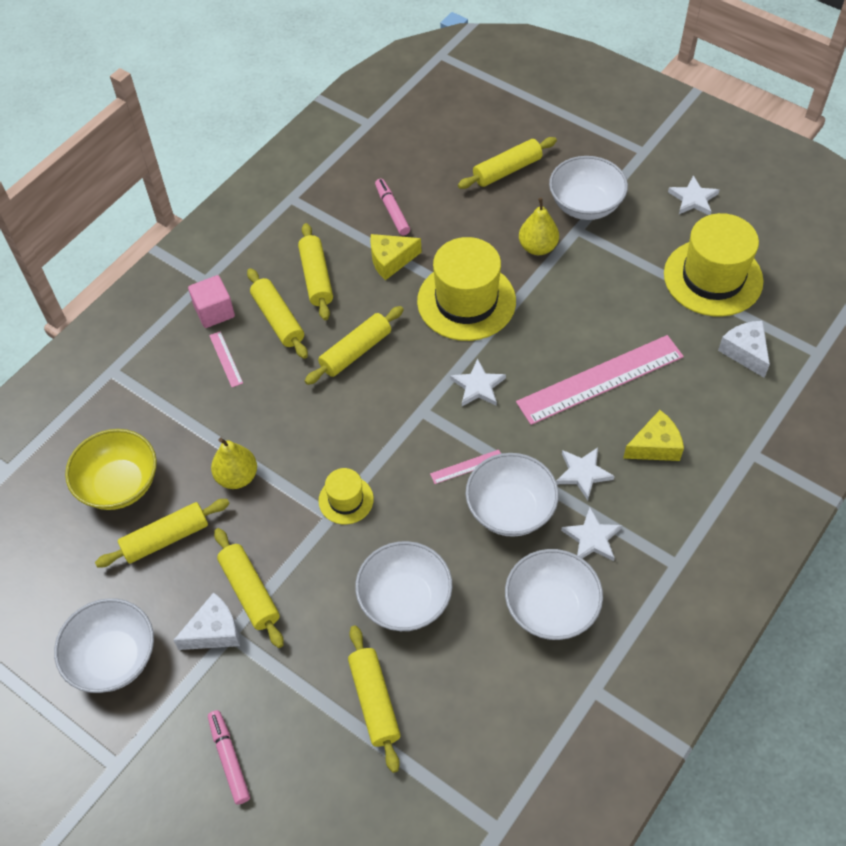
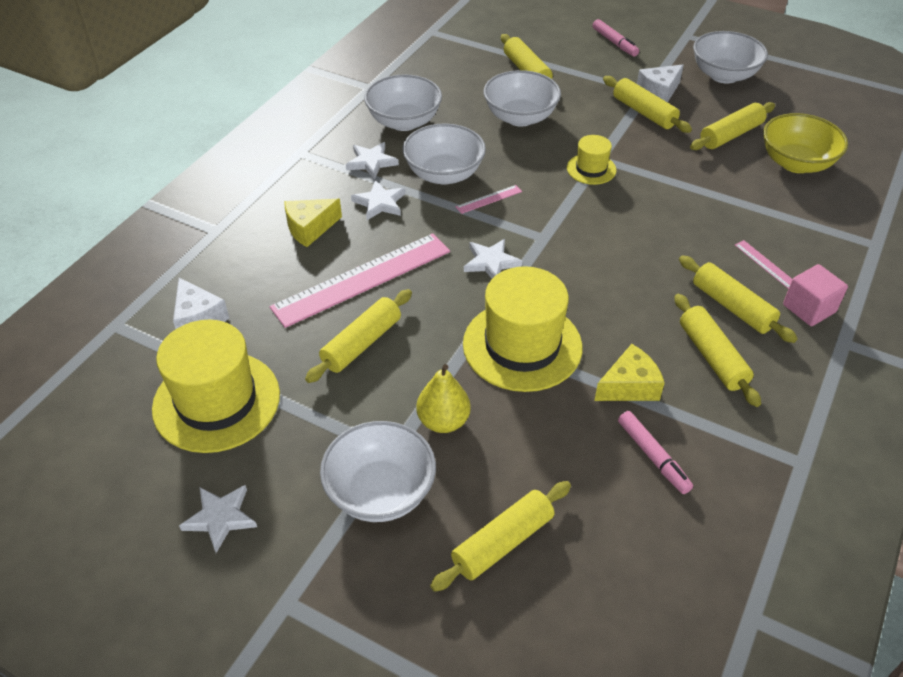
camera: 170 degrees right, 10 degrees down
yellow pear [211,437,257,489] -> none
yellow rolling pin [305,306,404,385] -> yellow rolling pin moved to [305,289,412,383]

